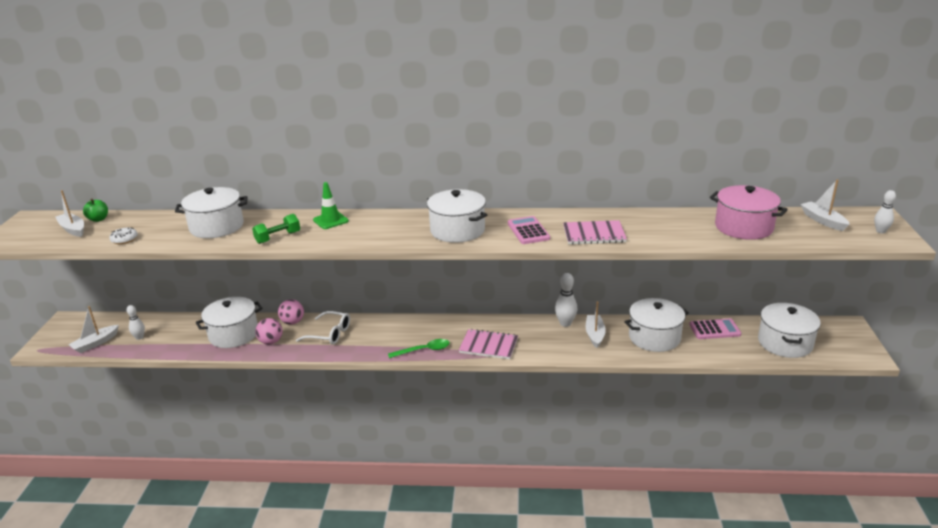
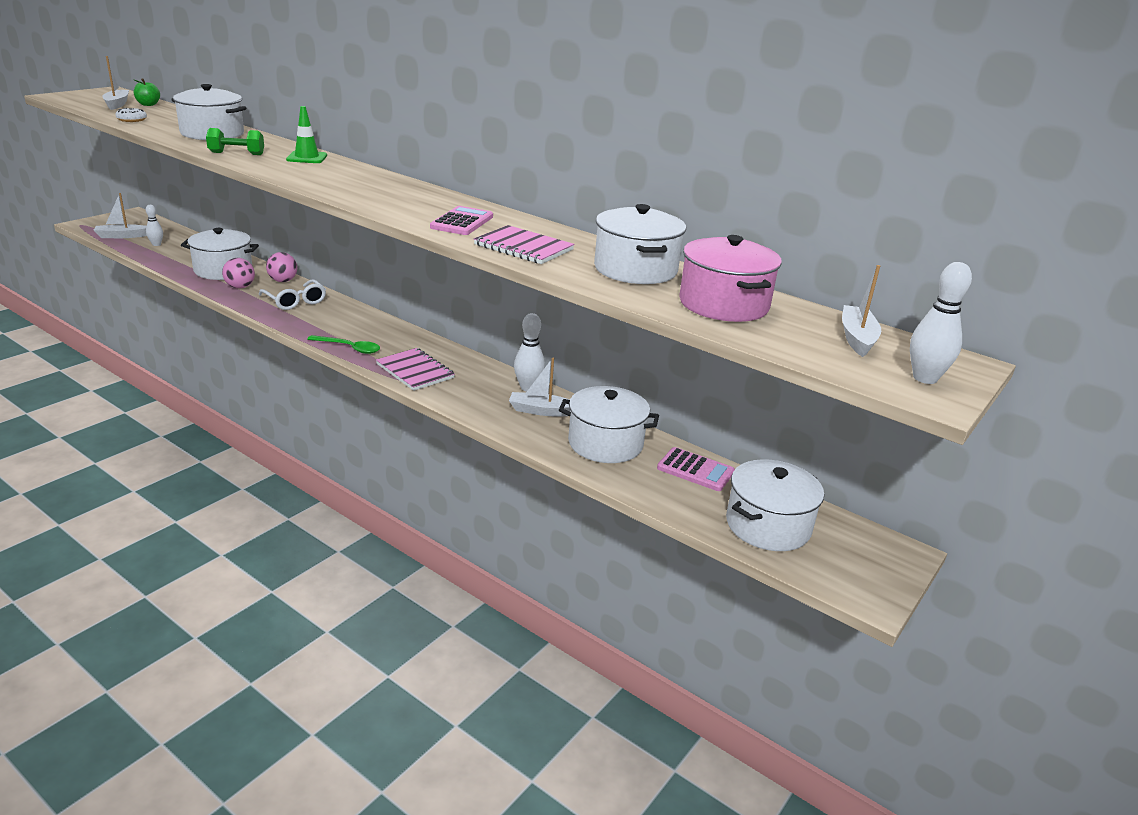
camera: 30 degrees right, 0 degrees up
white pot [427,189,487,243] -> white pot moved to [594,204,686,284]
white boat [586,301,606,348] -> white boat turned 120 degrees counterclockwise [509,358,571,416]
white bowling pin [874,190,896,233] -> white bowling pin [910,262,972,384], size x1.52

